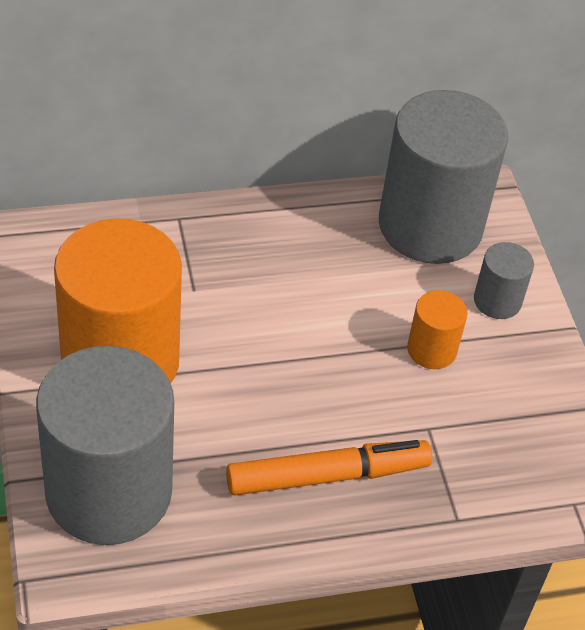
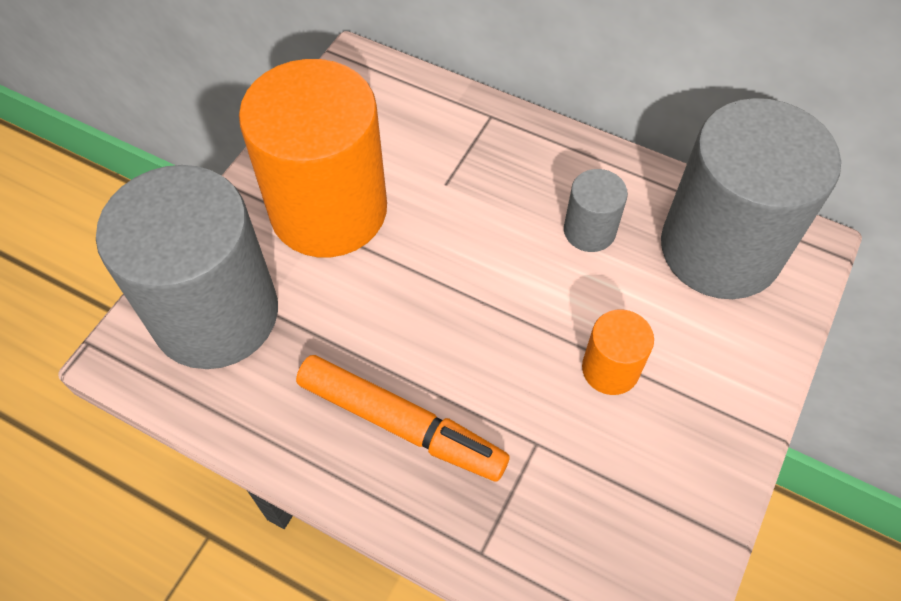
camera: 45 degrees right, 10 degrees up
grey cylinder [474,242,534,319] -> grey cylinder moved to [564,169,628,252]

